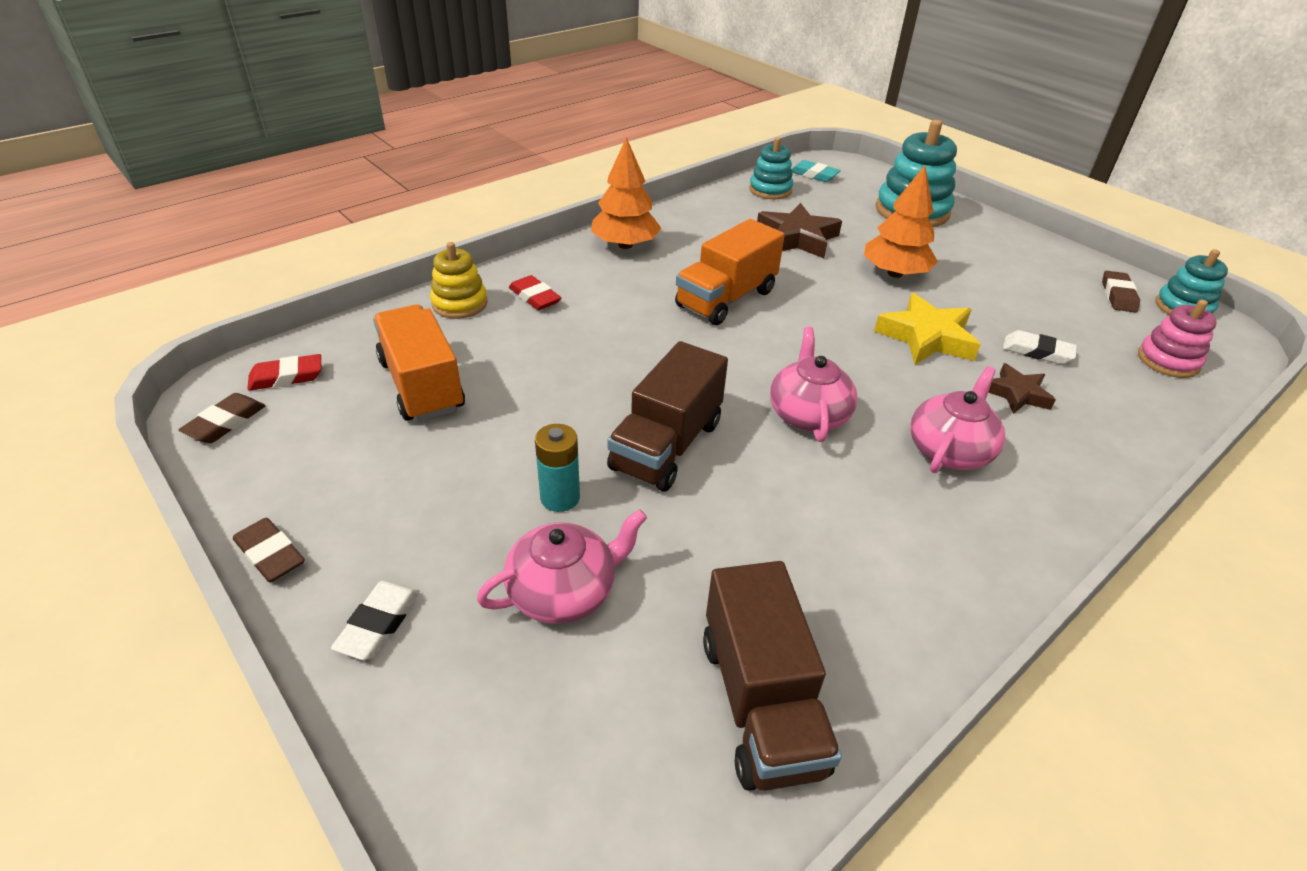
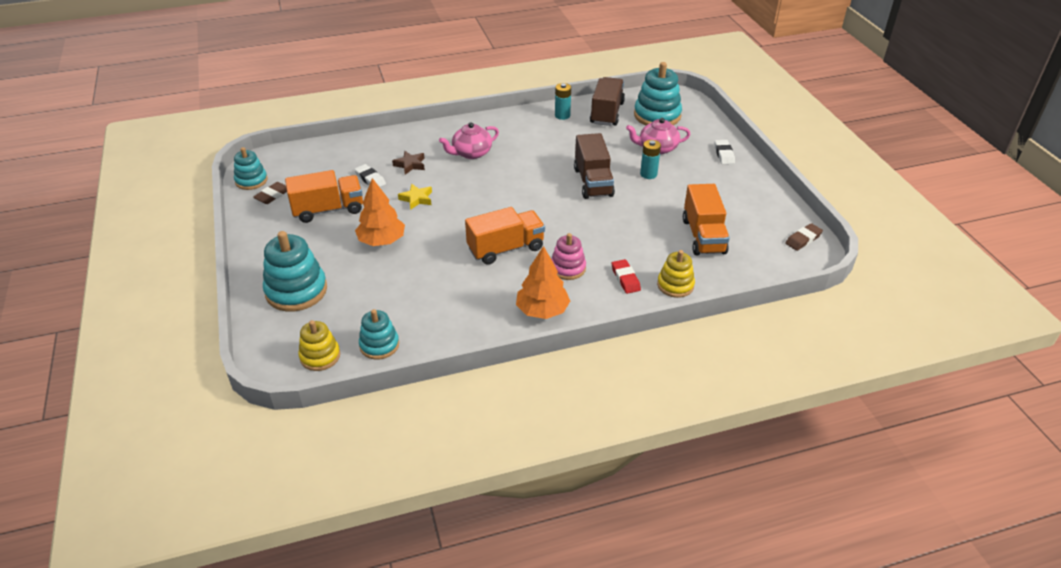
camera: 155 degrees left, 0 degrees up
brown eraser [233,517,305,582] -> none
red eraser [247,354,321,391] -> none
white eraser [331,581,420,660] -> white eraser turned 45 degrees counterclockwise [715,140,735,164]
brown truck [607,341,728,491] -> brown truck turned 120 degrees clockwise [574,133,615,199]
brown star [757,203,842,258] -> none
pink teapot [770,327,858,442] -> none
turquoise eraser [792,160,841,182] -> yellow stacking toy [298,320,340,371]
yellow star [874,293,981,365] -> yellow star [398,184,432,210], size x0.61
pink stacking toy [1138,300,1217,378] -> pink stacking toy moved to [551,233,586,280]
none -> orange truck [285,170,363,223]
none -> turquoise battery [555,83,571,120]
none -> turquoise stacking toy [634,62,682,125]

